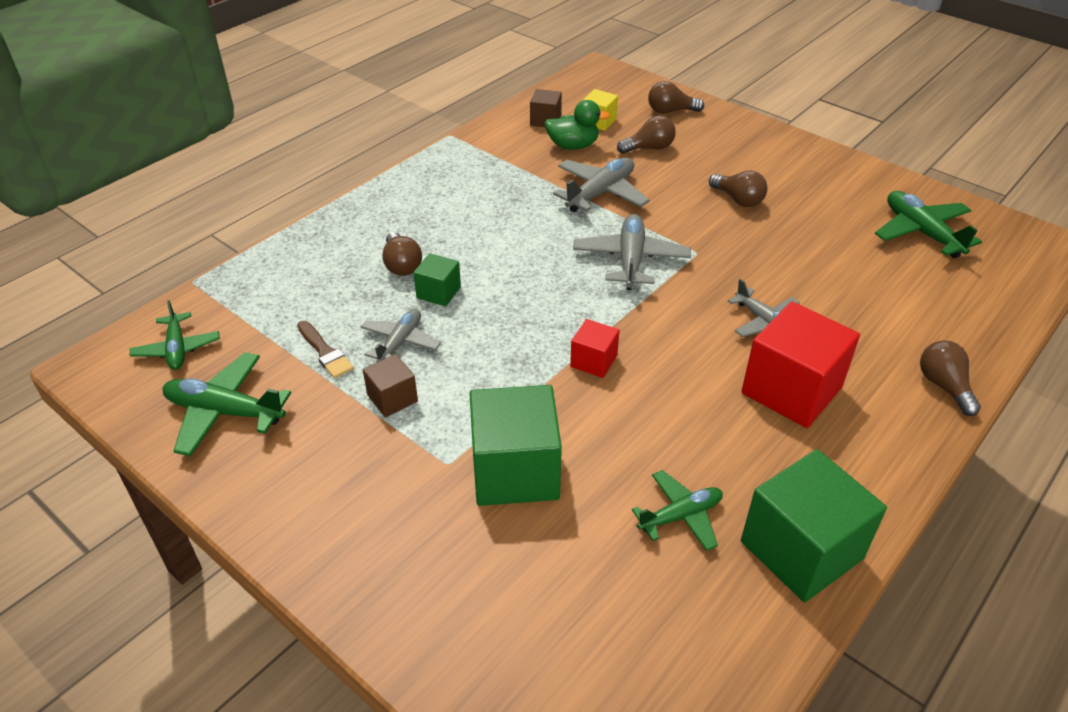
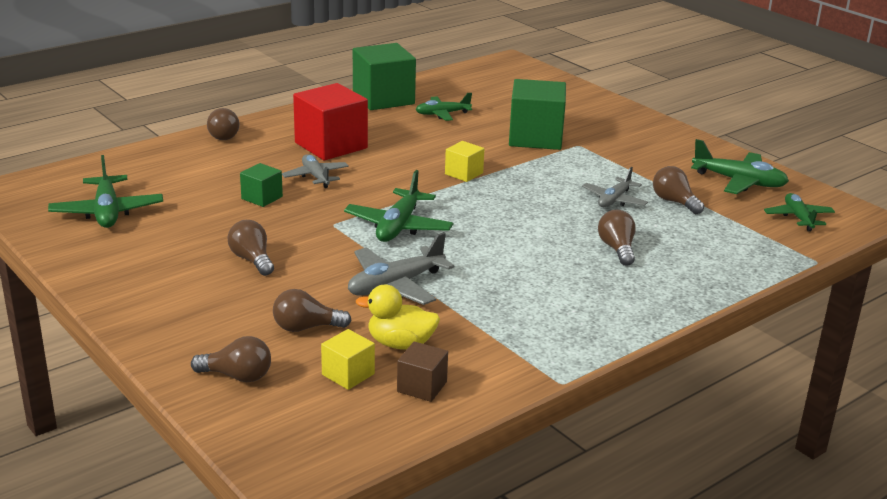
camera: 170 degrees left, 15 degrees down
brown brush [297,321,354,378] -> brown light bulb [653,166,704,214]
brown cube [363,354,418,417] -> none
green cube [414,253,461,307] -> green cube moved to [240,163,283,207]
green duck [544,100,610,150] -> yellow duck [356,285,440,350]
red cube [570,319,620,378] -> yellow cube [445,141,484,182]
grey plane [573,214,691,290] -> green plane [344,170,453,242]

